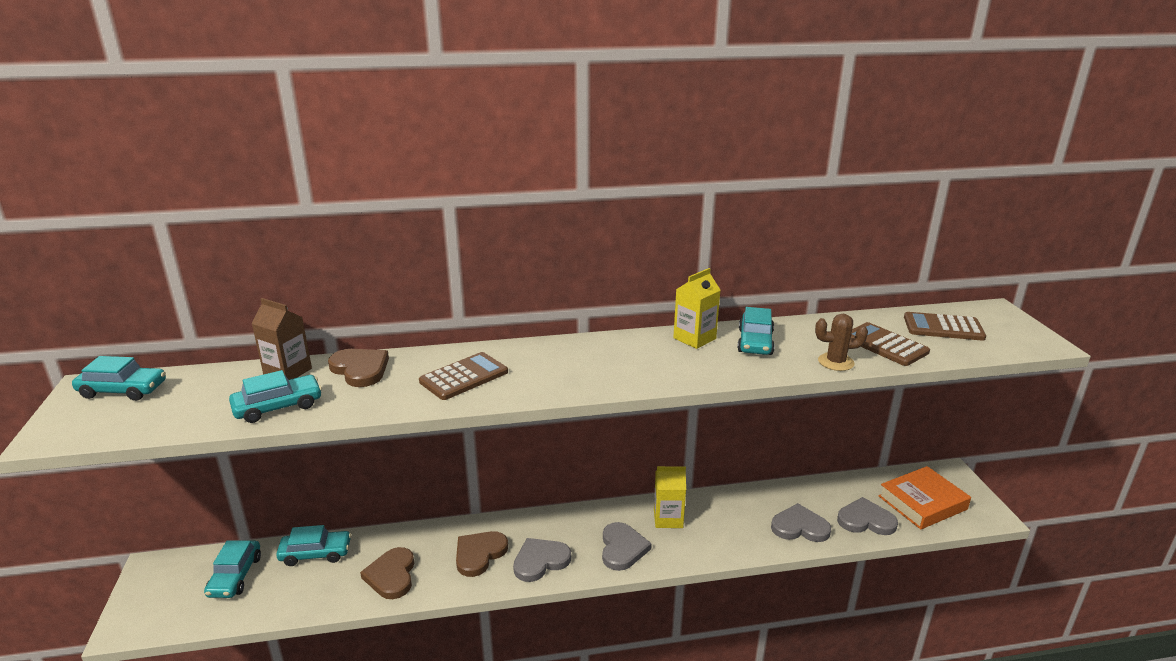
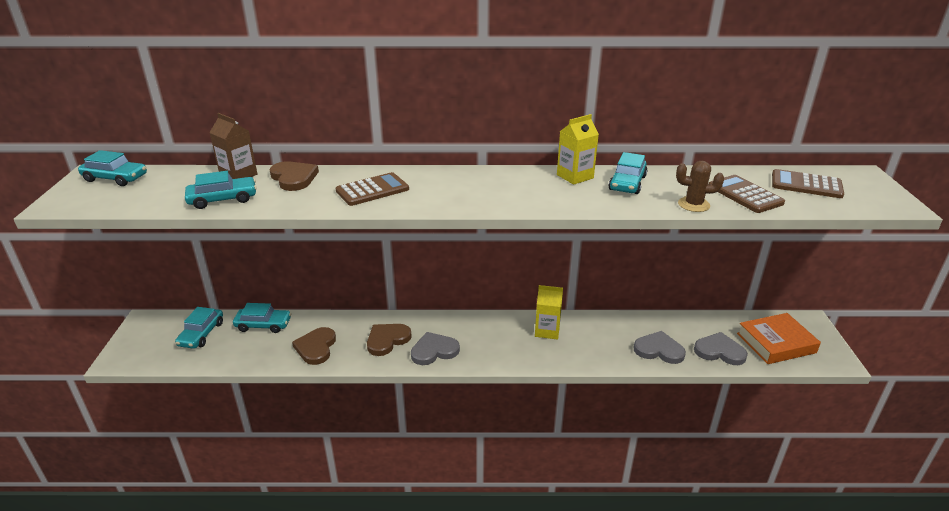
camera: 10 degrees right, 5 degrees up
grey heart [602,522,652,571] -> none

